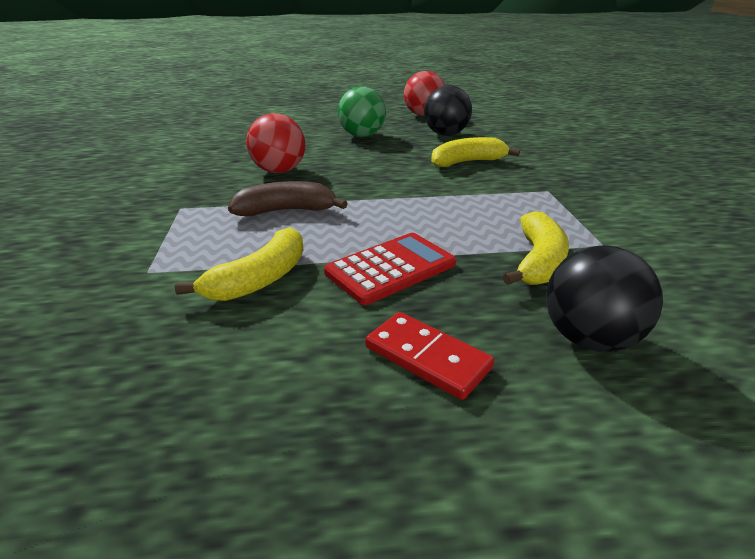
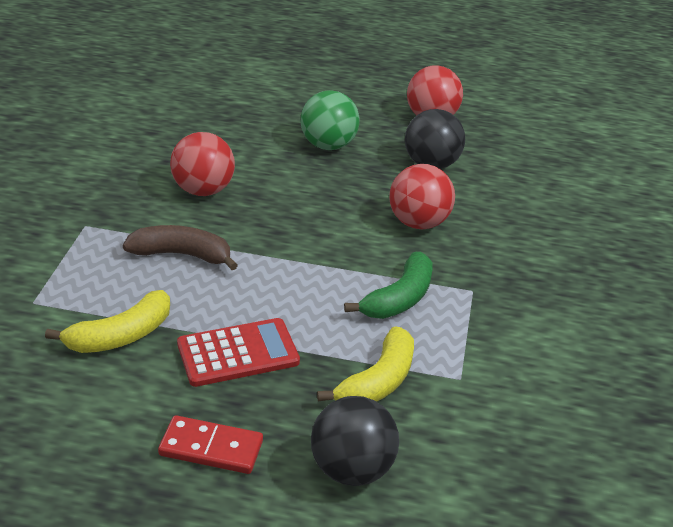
camera: 15 degrees right, 5 degrees up
red domino [365,312,494,400] -> red domino turned 45 degrees counterclockwise [158,415,263,474]
yellow banana [431,137,520,167] -> red ball [389,164,455,230]
none -> green banana [344,252,432,319]

